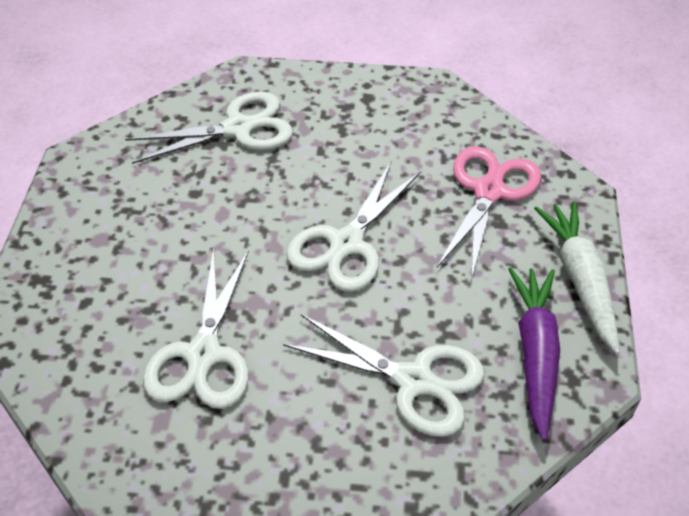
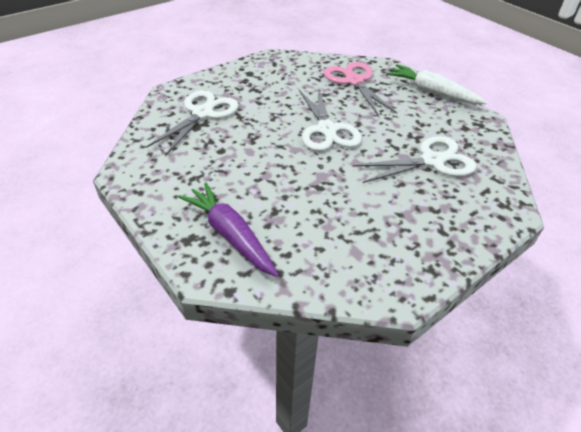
camera: 45 degrees left, 5 degrees down
white scissors [143,248,249,409] -> none
purple carrot [508,267,560,441] -> purple carrot moved to [178,182,279,277]

